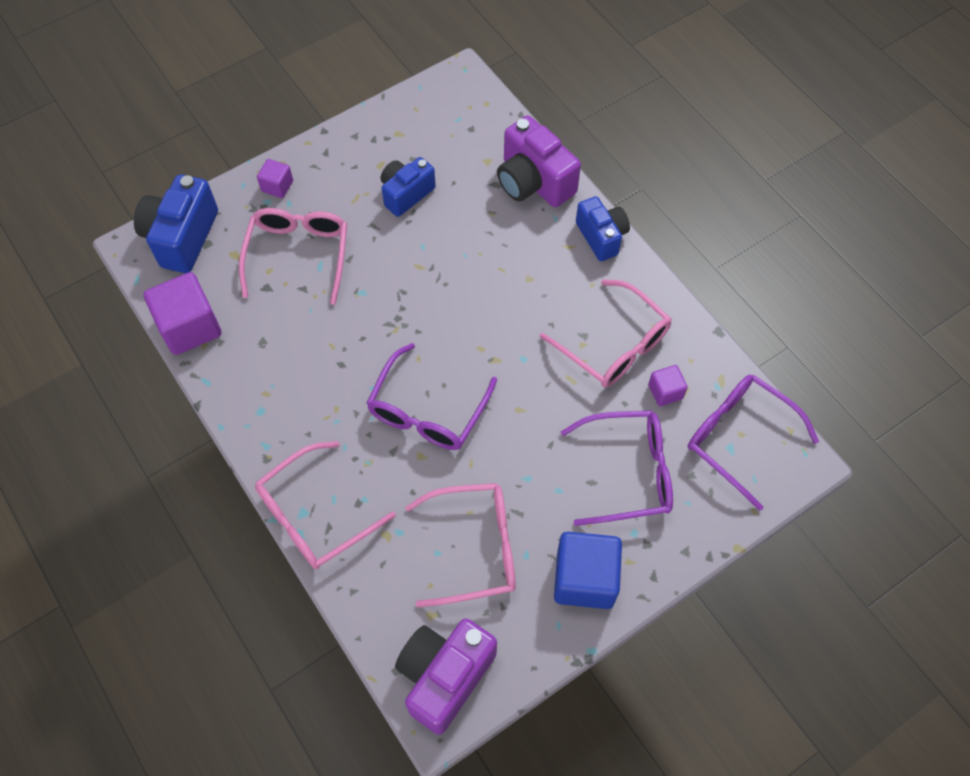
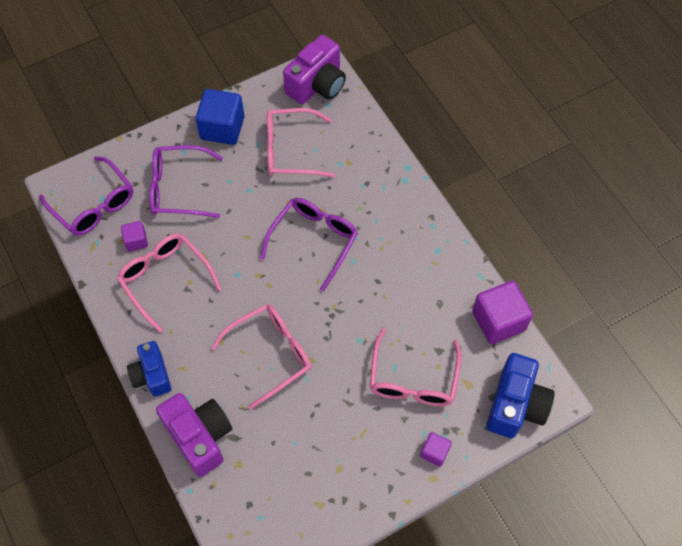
camera: 175 degrees left, 0 degrees up
pink glasses [255,441,396,569] -> pink glasses moved to [211,304,311,409]
blue camera [381,157,436,217] -> none

